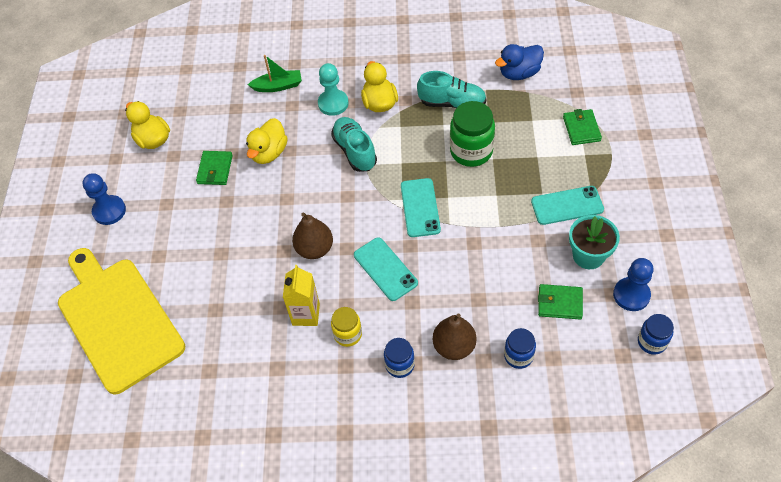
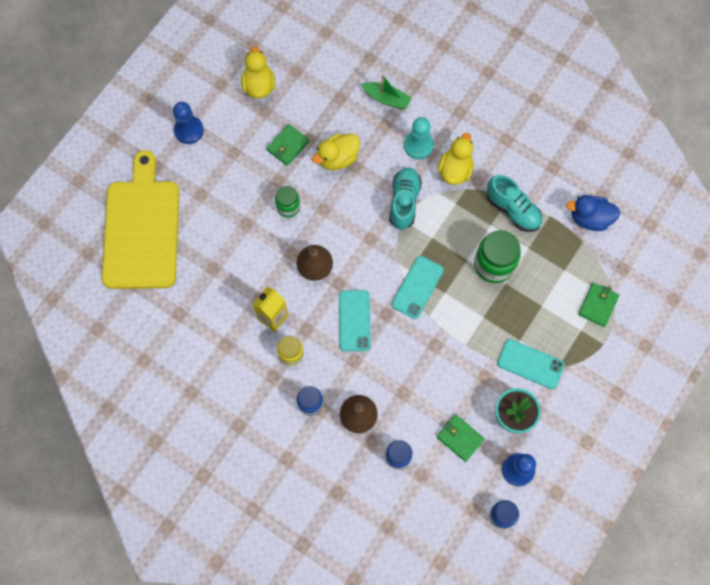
camera: 30 degrees right, 15 degrees up
none -> green jar [275,186,300,217]

